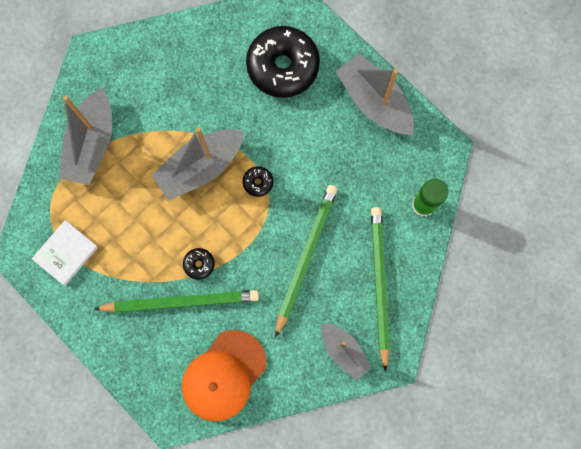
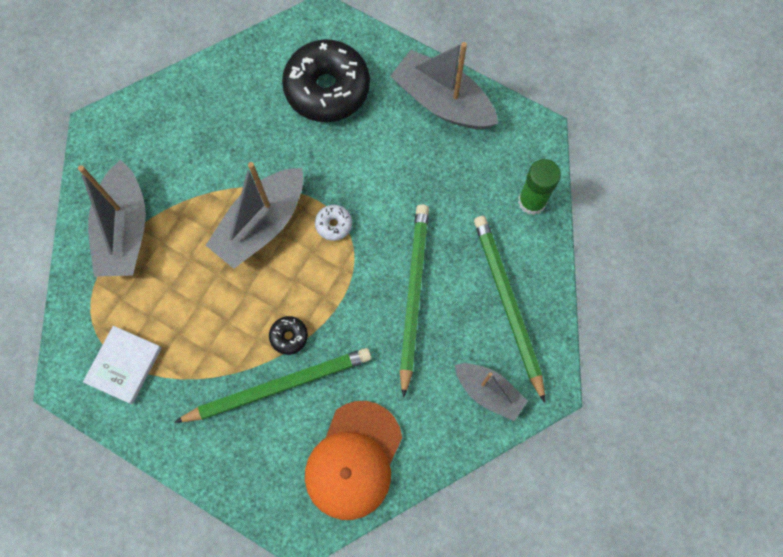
camera: 15 degrees left, 5 degrees down
black donut [243,166,273,197] -> white donut [315,205,352,241]

